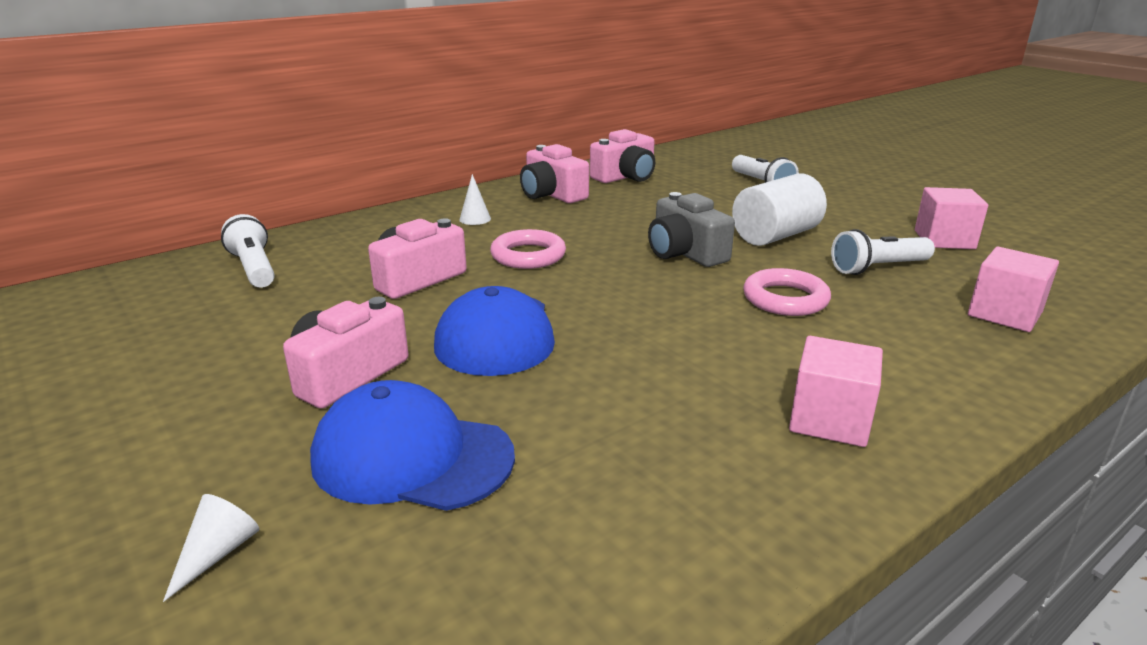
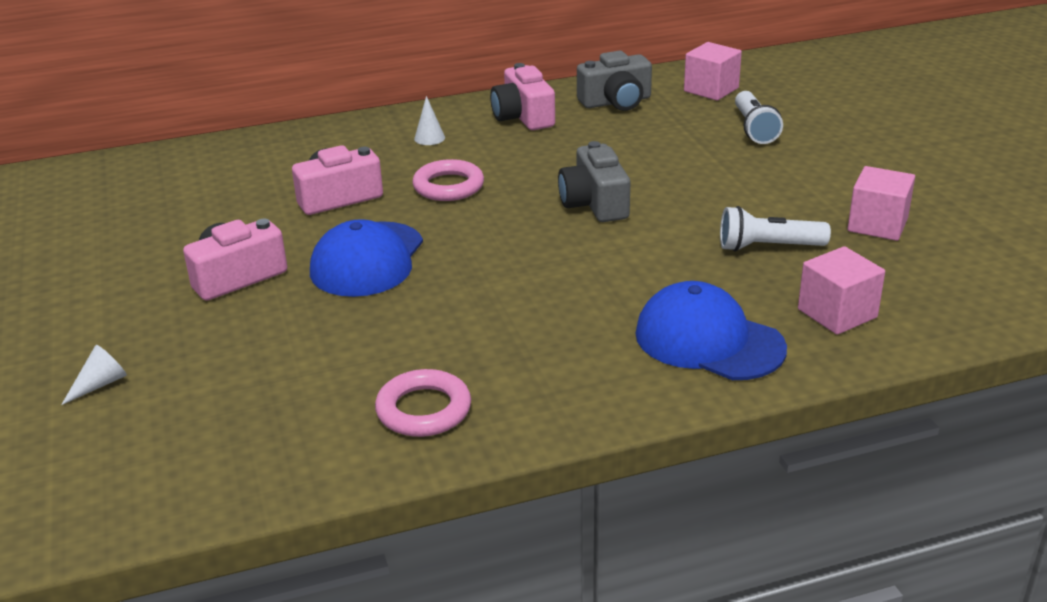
camera: 20 degrees right, 5 degrees up
white flashlight [221,214,275,288] -> none
blue cap [310,380,515,511] -> blue cap moved to [635,281,787,380]
pink camera [590,129,655,183] -> grey camera [577,51,652,111]
white cylinder [732,173,827,246] -> none
pink ring [743,268,831,316] -> pink ring moved to [375,369,471,437]
pink cube [789,336,883,447] -> pink cube moved to [684,42,742,101]

